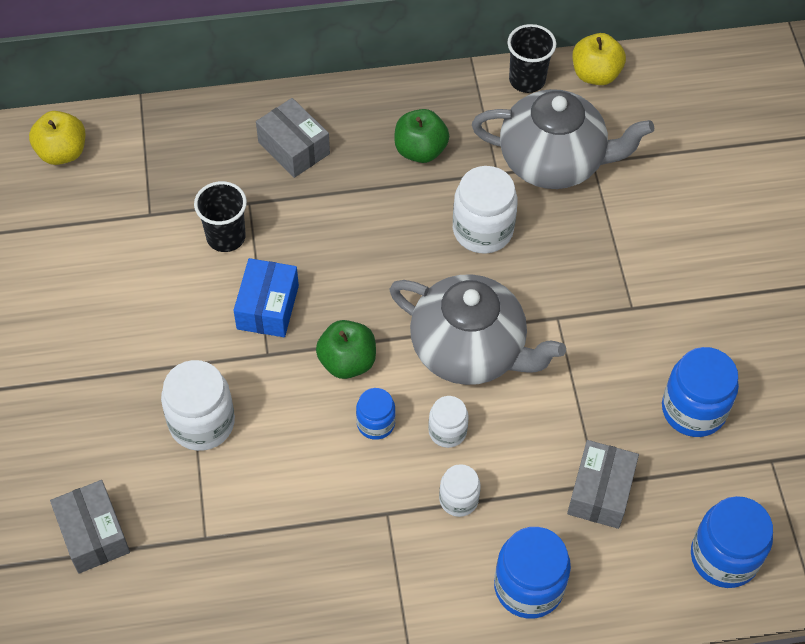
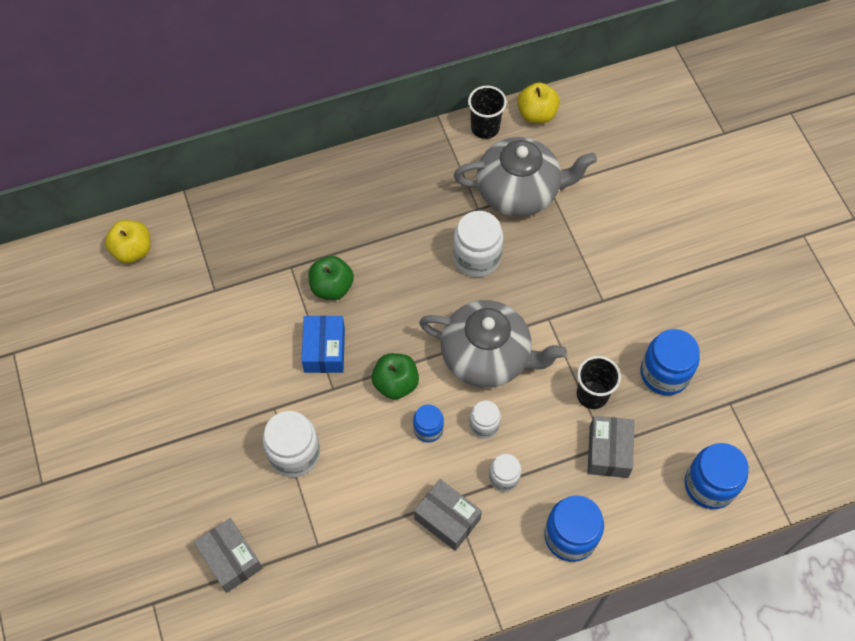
camera: 10 degrees left, 5 degrees up
black cup [194,181,247,252] -> black cup moved to [577,356,621,409]
grey box [256,98,330,178] -> grey box moved to [414,479,482,551]
green apple [394,109,449,163] -> green apple moved to [308,256,354,300]

